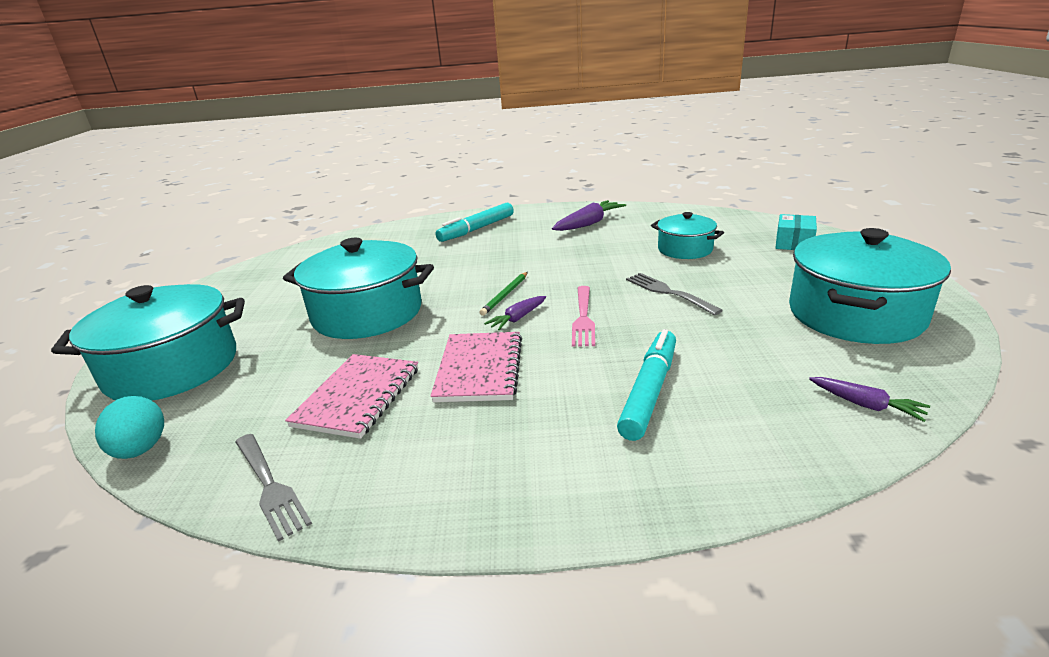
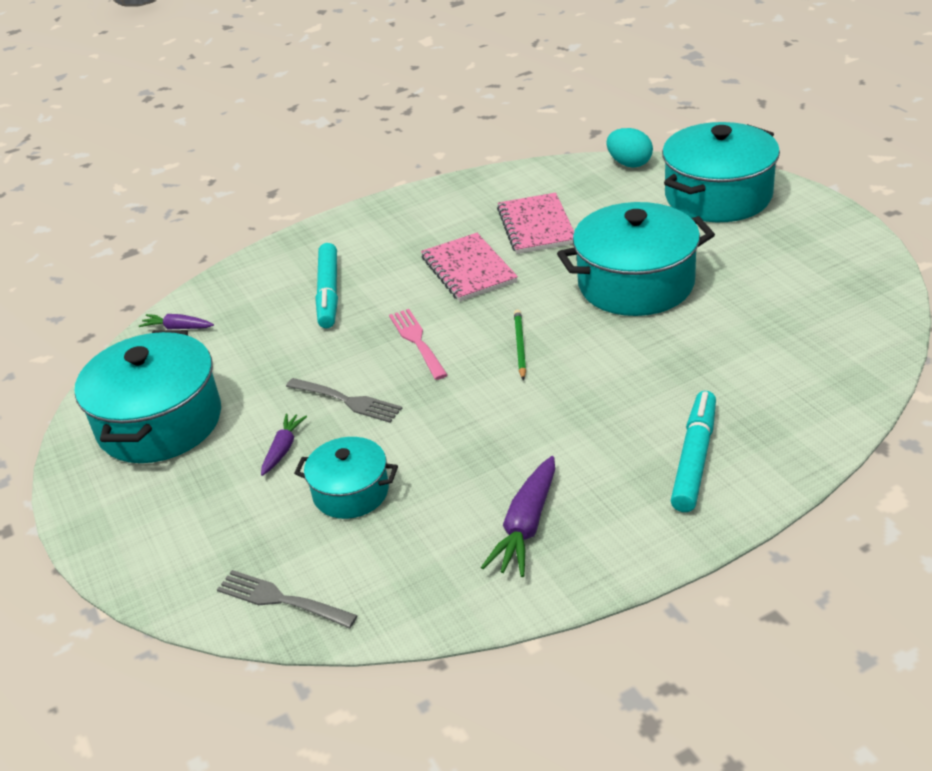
camera: 155 degrees right, 10 degrees up
grey fork [235,434,312,542] -> grey fork moved to [217,570,358,628]
purple carrot [484,296,546,330] -> purple carrot moved to [261,413,307,476]
turquoise box [776,214,817,250] -> none

